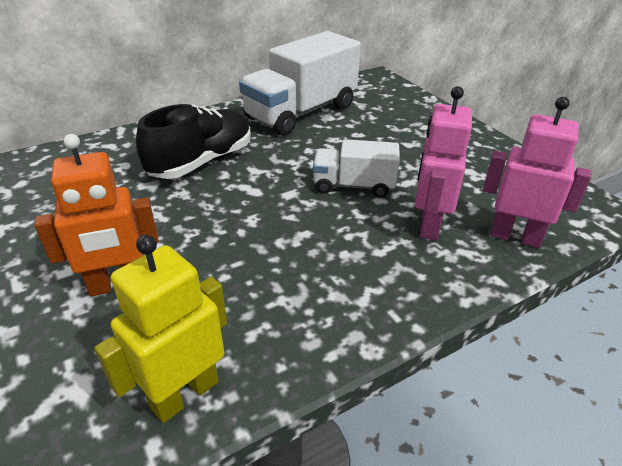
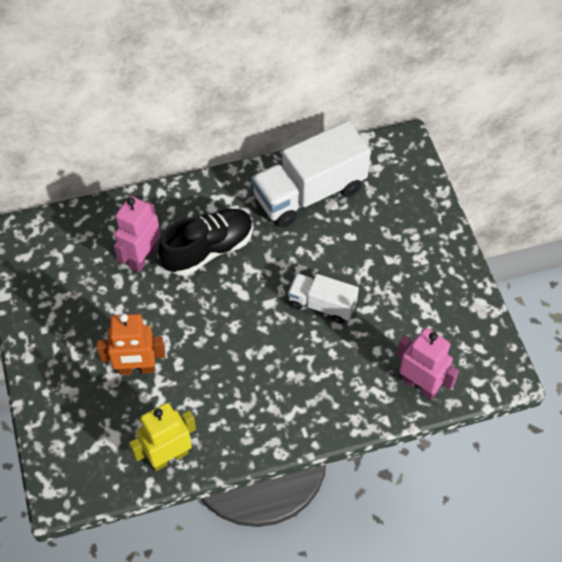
camera: 15 degrees right, 20 degrees up
pink robot [415,86,472,240] -> pink robot moved to [114,196,161,273]

